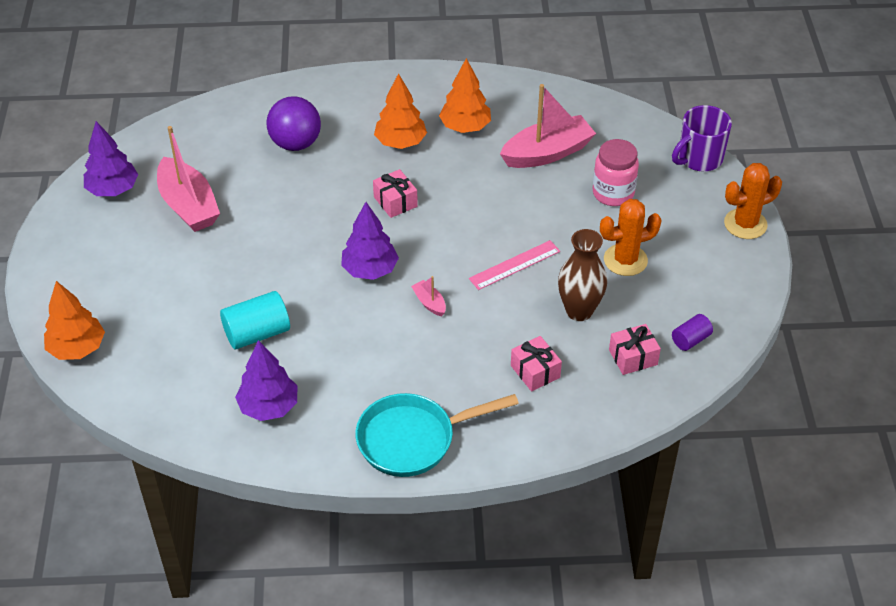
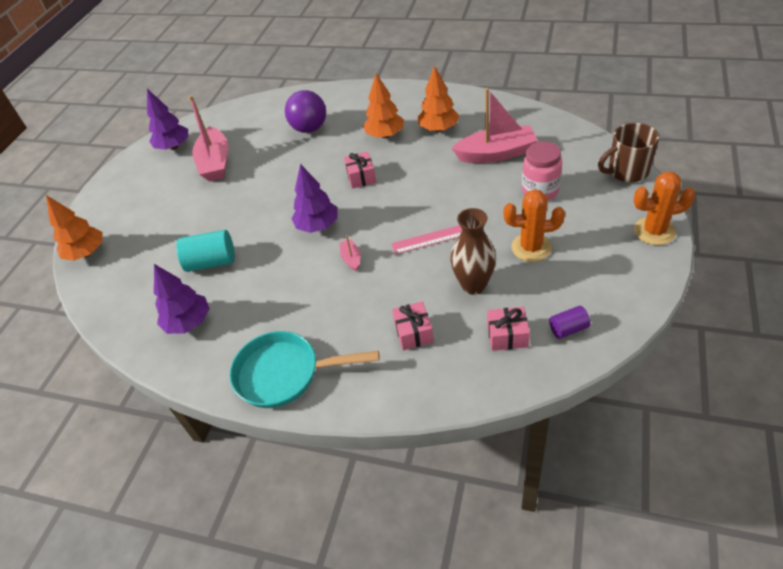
camera: 25 degrees right, 0 degrees up
purple mug [672,105,732,171] -> brown mug [598,123,659,183]

